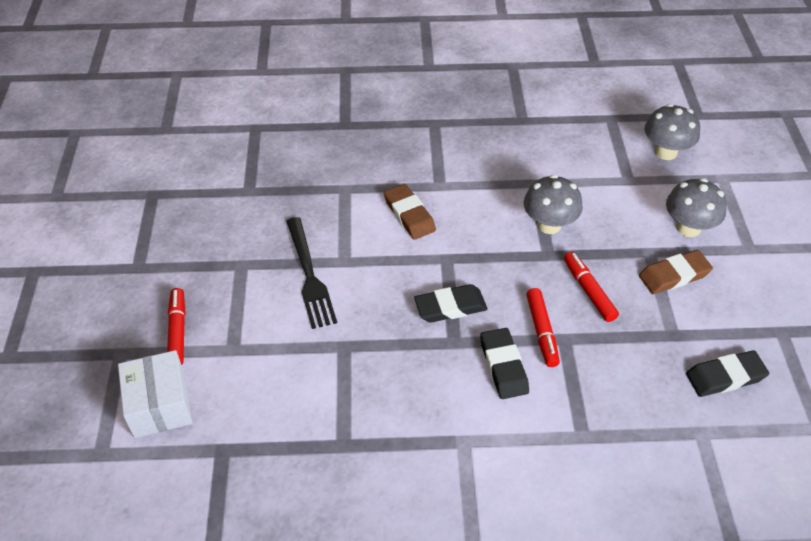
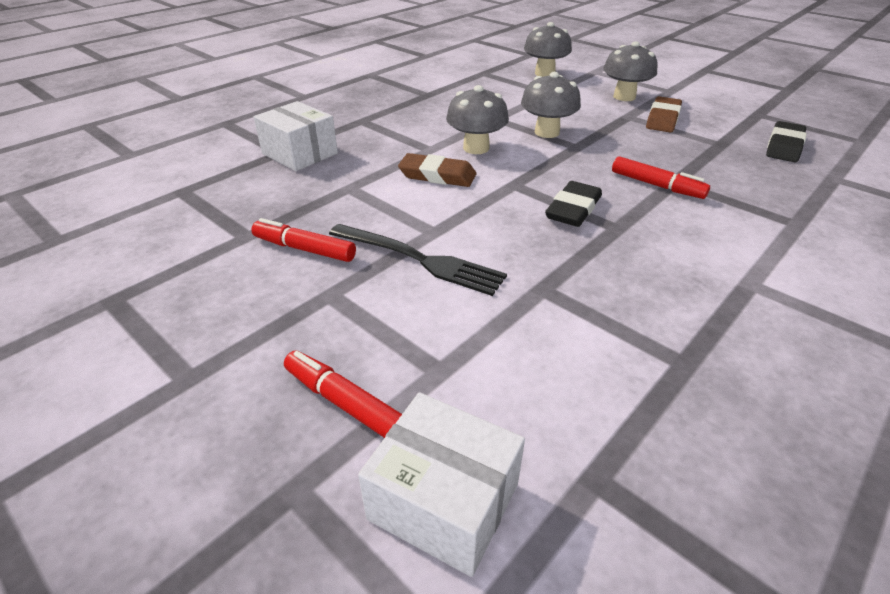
camera: 45 degrees left, 10 degrees down
black eraser [480,328,529,399] -> none
red marker [564,252,619,322] -> red marker moved to [251,218,356,262]
none -> white box [254,101,338,171]
none -> grey mushroom [446,85,509,154]

